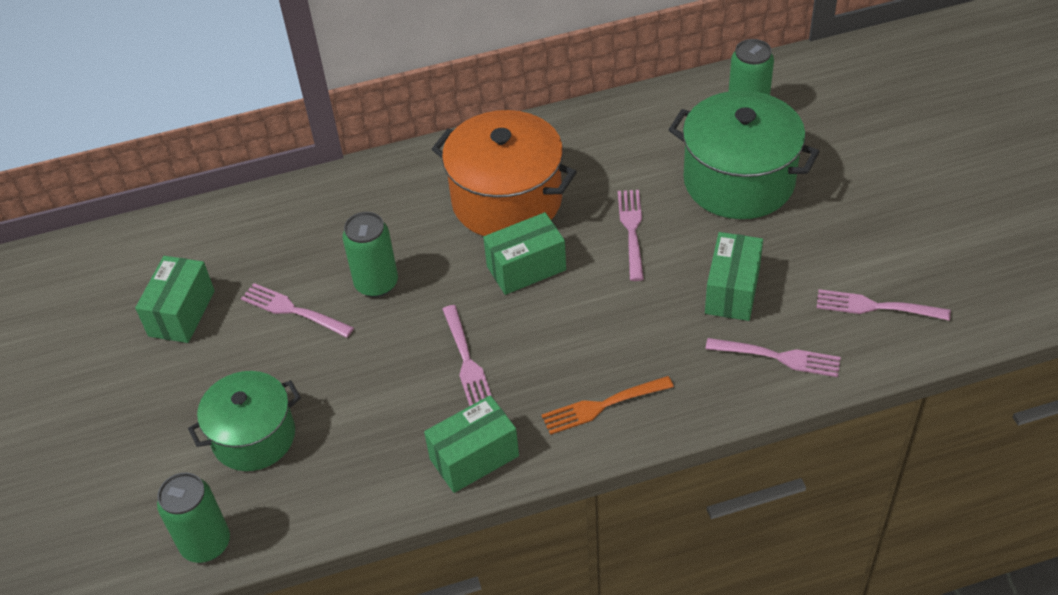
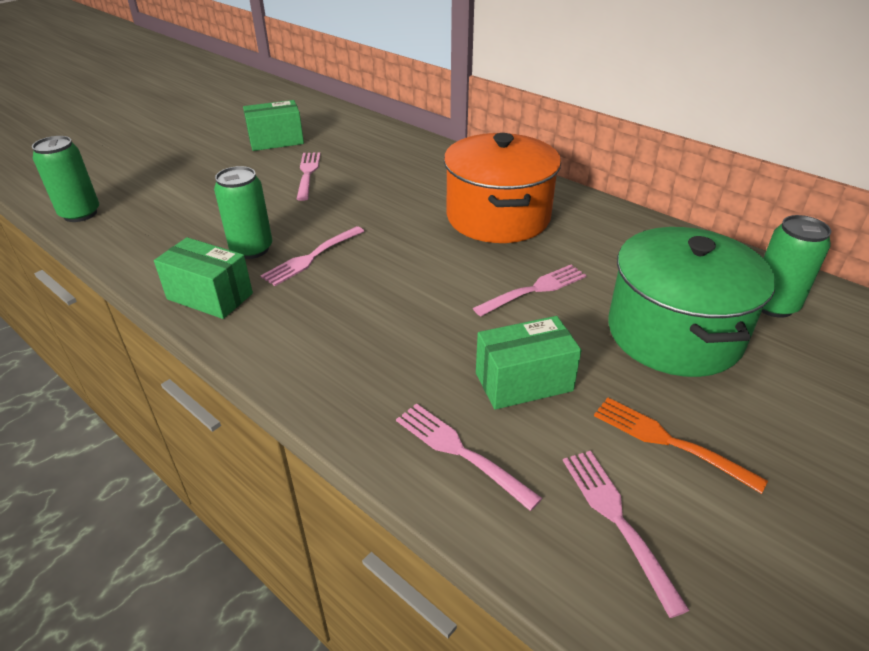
camera: 55 degrees right, 10 degrees down
green pot [188,371,301,471] -> none
green can [342,212,398,297] -> green can moved to [214,166,272,259]
green box [483,212,566,295] -> none
orange fork [541,376,674,435] -> orange fork moved to [594,398,768,494]
pink fork [705,338,841,377] -> pink fork turned 150 degrees clockwise [396,403,542,511]

